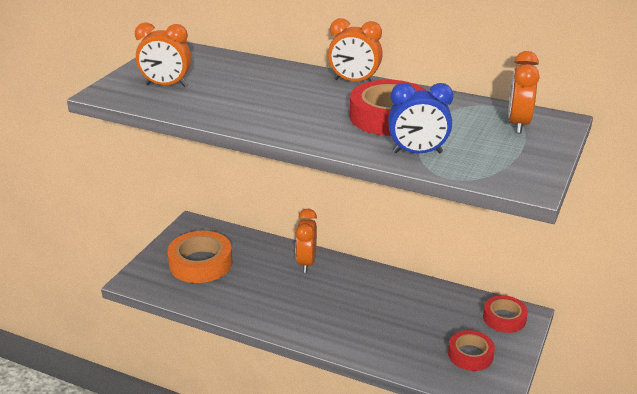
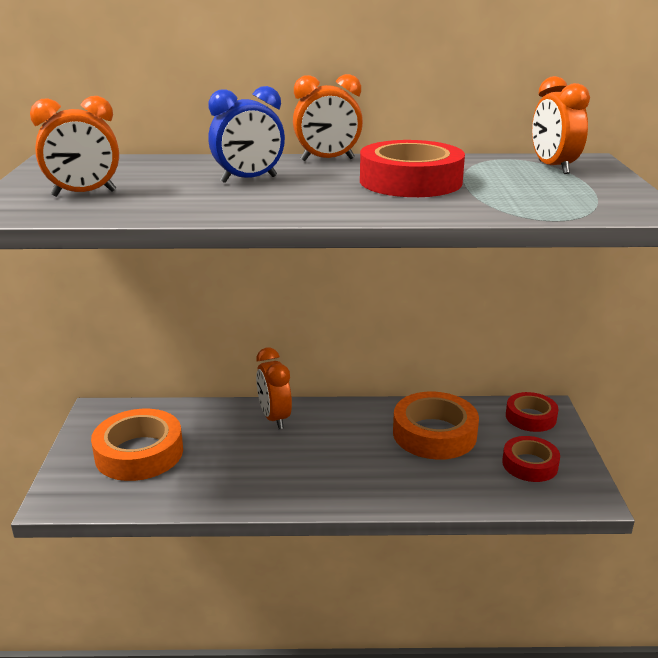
camera: 25 degrees left, 5 degrees down
blue clock [388,83,453,153] -> blue clock moved to [208,86,285,183]
none -> orange tape [393,391,479,460]

